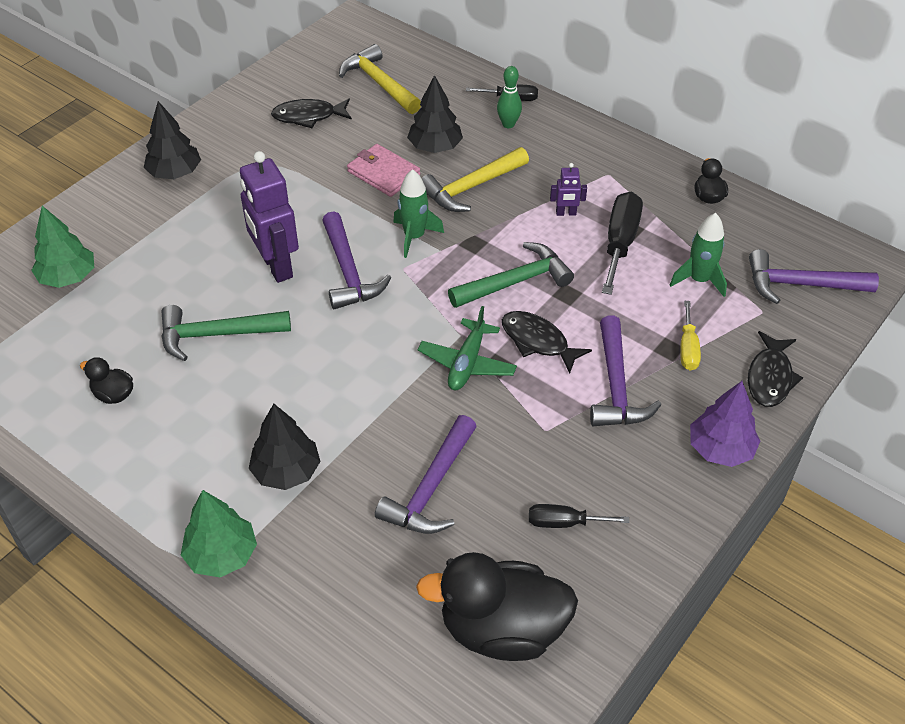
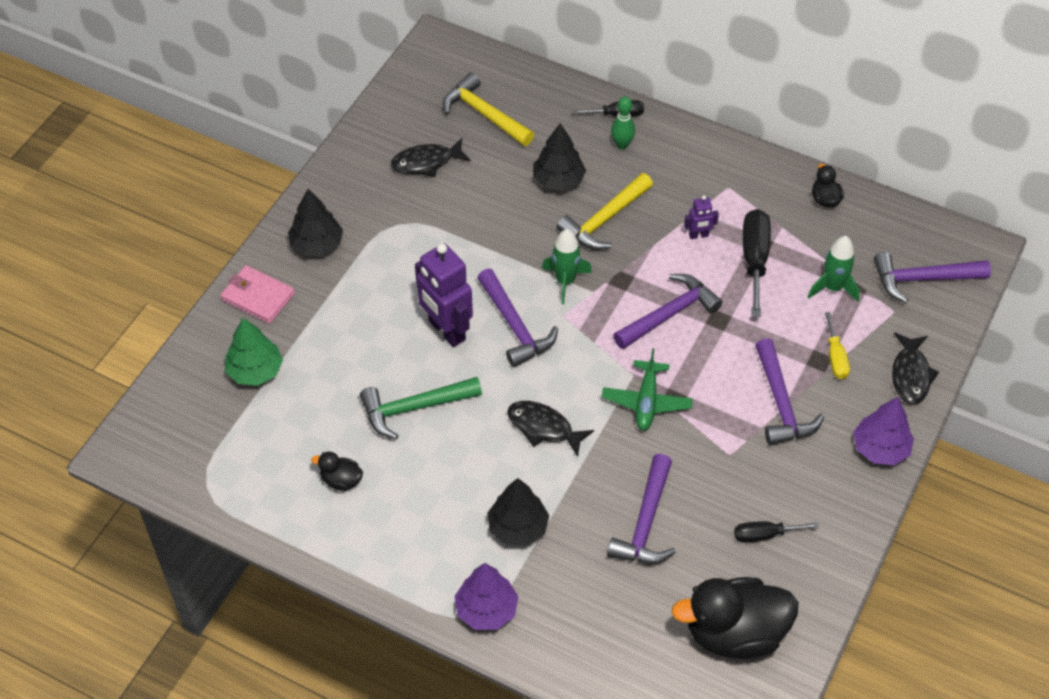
camera: 10 degrees left, 5 degrees up
green tree [181,490,257,577] -> purple tree [454,563,519,630]
pink wallet [347,144,420,197] -> pink wallet moved to [220,265,295,324]
green hammer [448,242,574,308] -> purple hammer [613,274,723,349]
black fish [502,311,592,374] -> black fish moved to [507,401,594,457]

